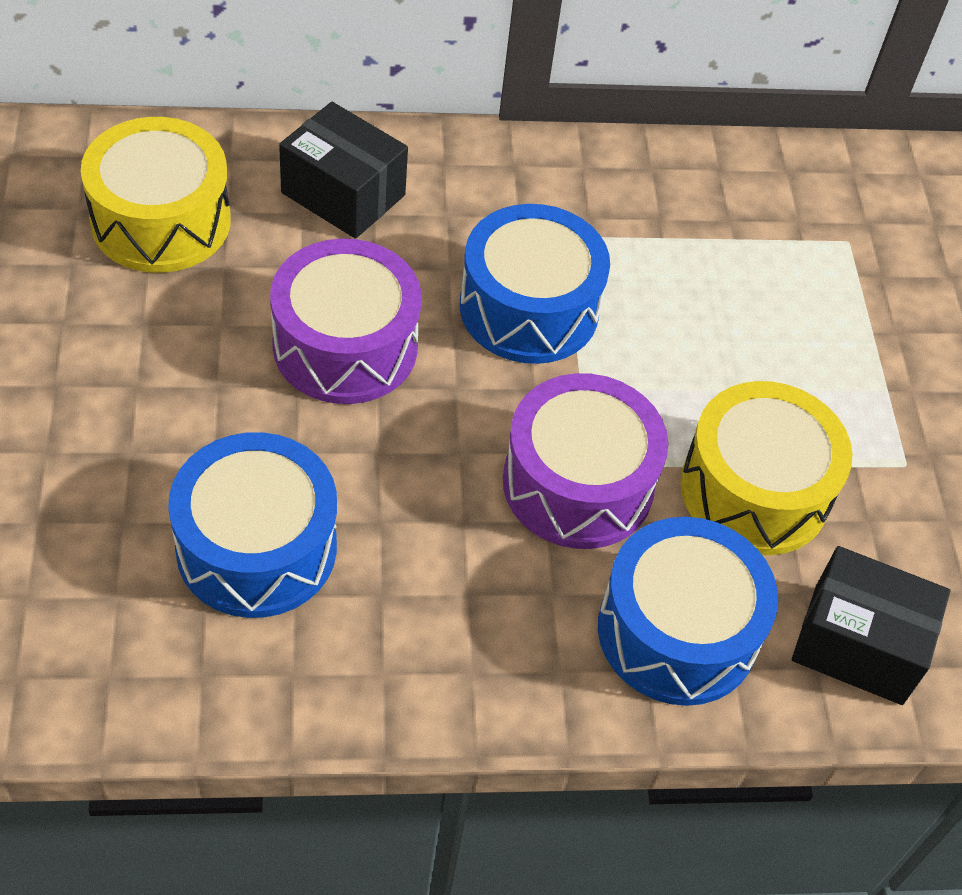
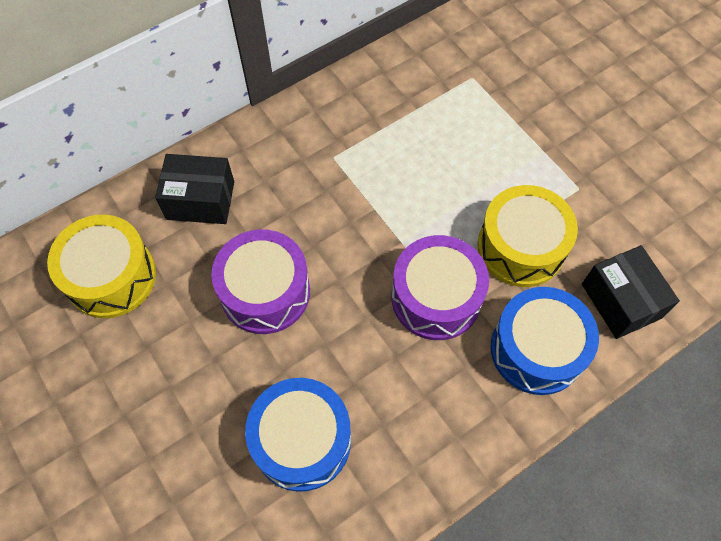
camera: 25 degrees left, 10 degrees up
blue drum [460,204,610,364] -> none
black box [792,546,950,705] -> black box turned 75 degrees clockwise [582,245,680,339]

